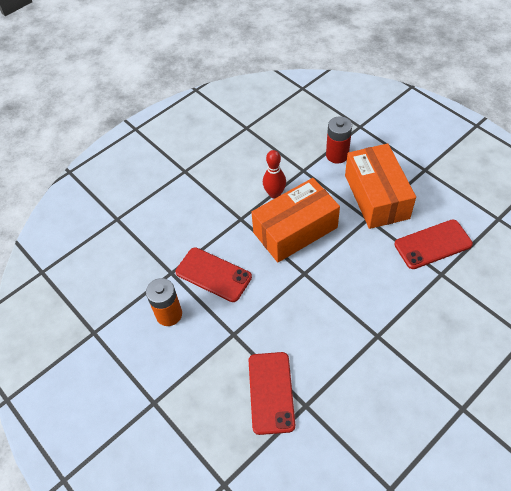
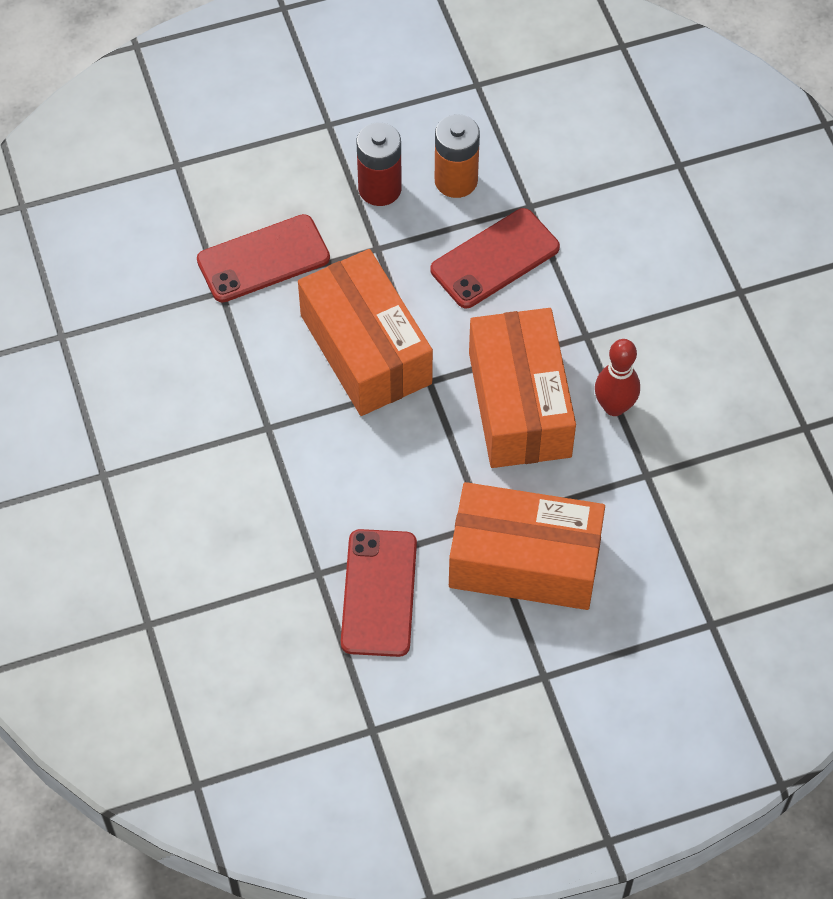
camera: 110 degrees right, 5 degrees up
red phone [249,352,295,435] -> red phone turned 45 degrees counterclockwise [197,214,330,303]
red battery [326,116,352,164] -> red battery moved to [357,122,402,206]
none -> orange box [298,249,433,416]

